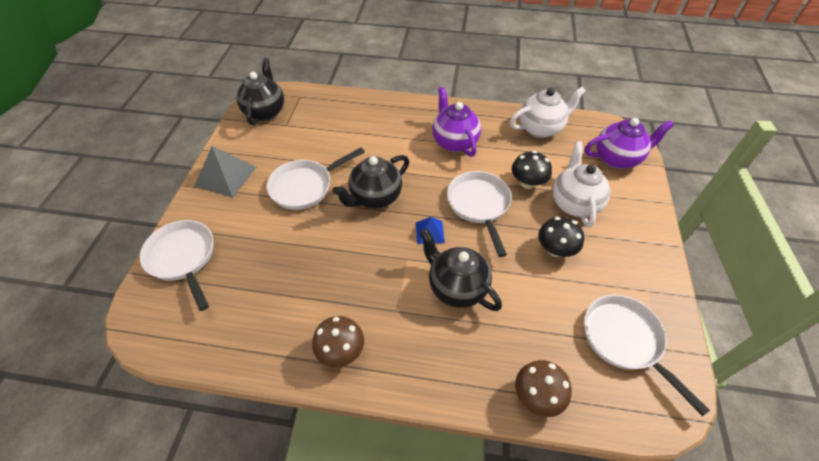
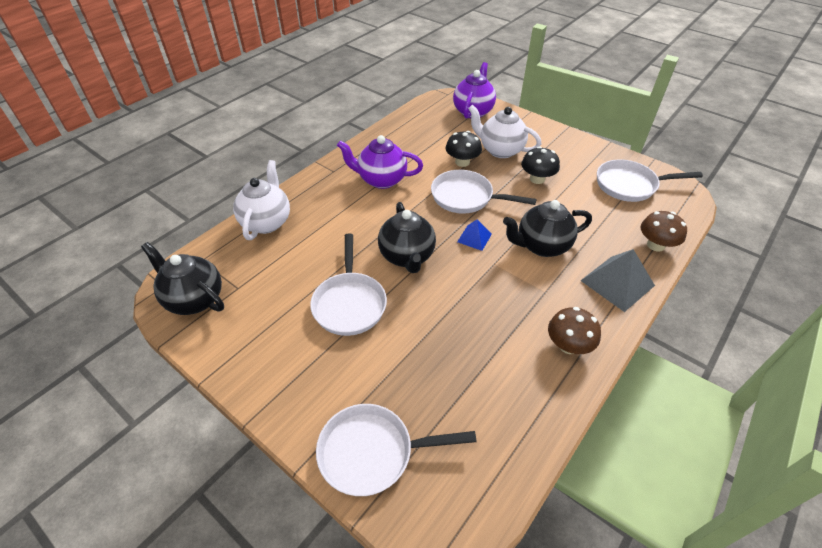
camera: 60 degrees left, 5 degrees down
grey pyramid [194,146,256,198] -> grey pyramid moved to [580,249,655,312]
white teapot [510,87,586,138] -> white teapot moved to [233,160,290,240]

